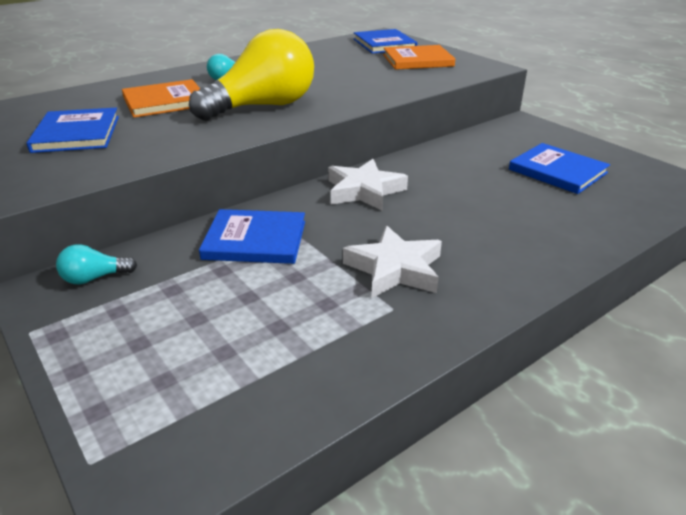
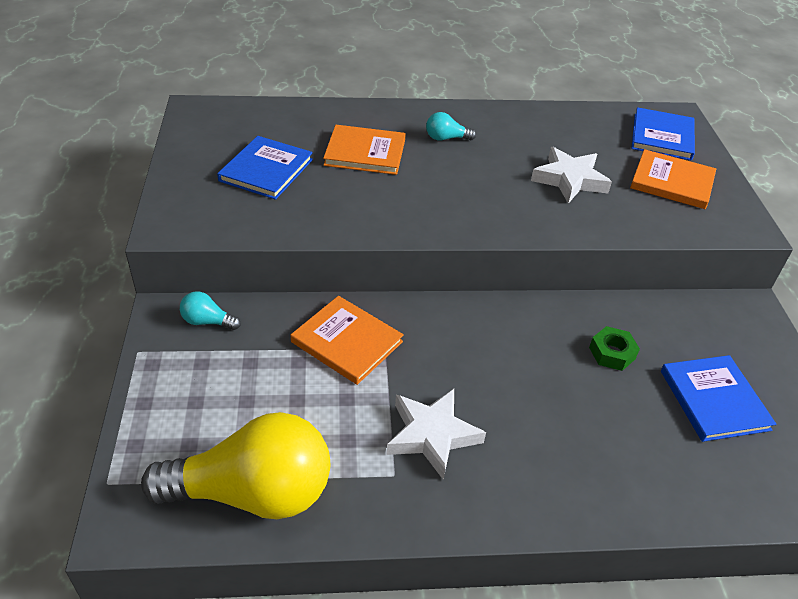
camera: 30 degrees right, 10 degrees up
yellow light bulb [189,29,314,121] -> yellow light bulb moved to [141,412,330,519]
blue book [199,209,305,264] -> orange book [291,296,404,385]
white star [328,159,408,211] -> white star moved to [531,147,612,204]
none -> green nut [589,326,640,371]

